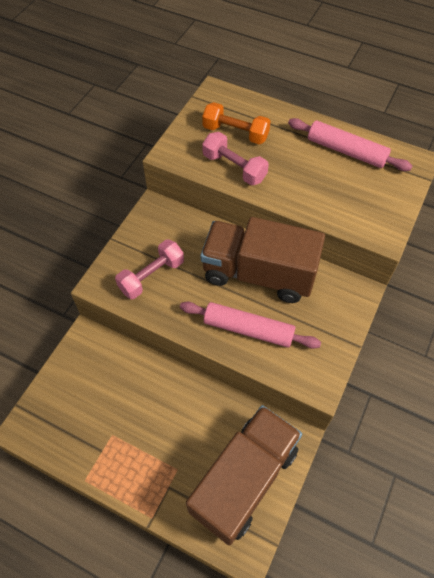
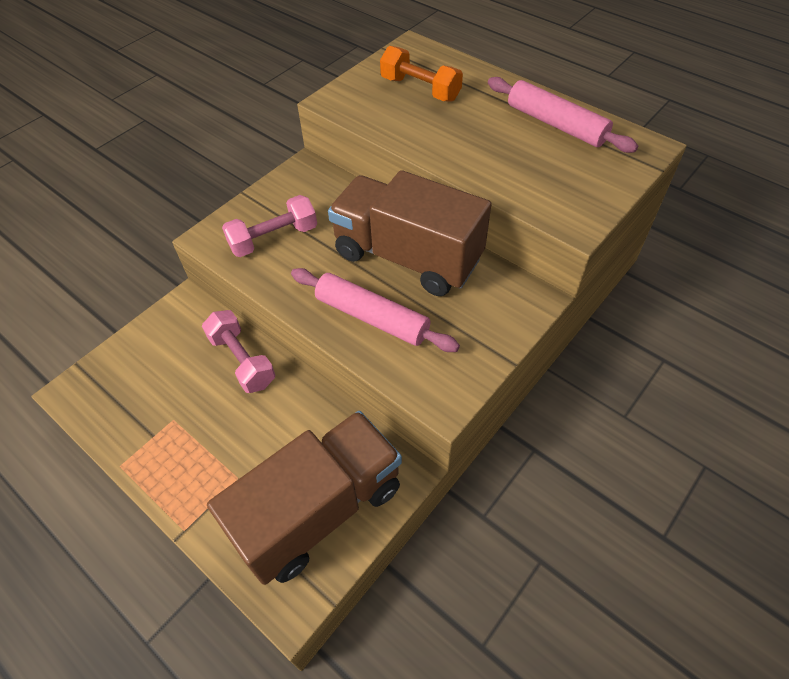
camera: 15 degrees right, 5 degrees down
pink dumbbell [202,132,269,186] -> pink dumbbell moved to [202,310,275,393]

